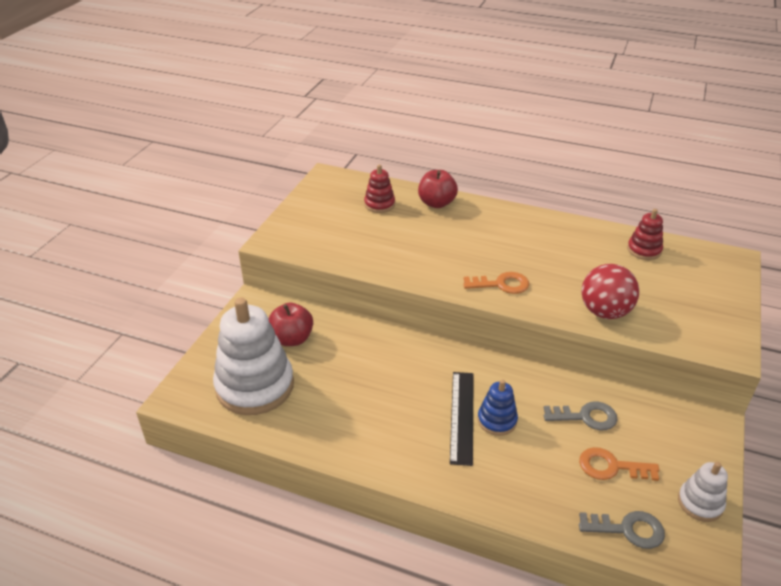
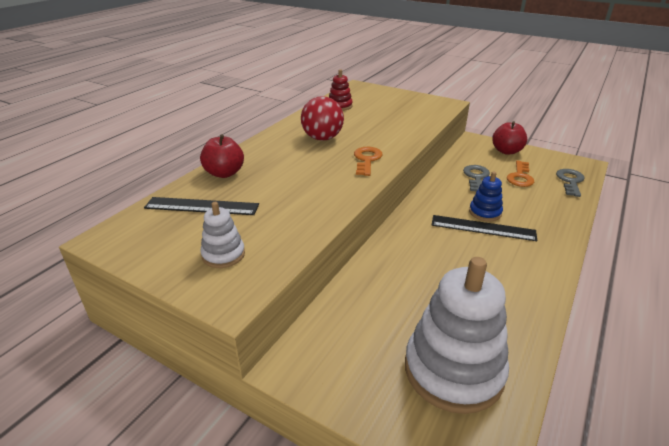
camera: 80 degrees left, 5 degrees down
red apple [269,303,313,346] -> red apple moved to [492,121,527,155]
red stacking toy [364,165,395,213] -> black ruler [144,197,259,215]
red ball [581,264,639,319] -> red ball moved to [301,96,344,141]
white stacking toy [678,462,728,522] -> white stacking toy moved to [201,202,245,268]

